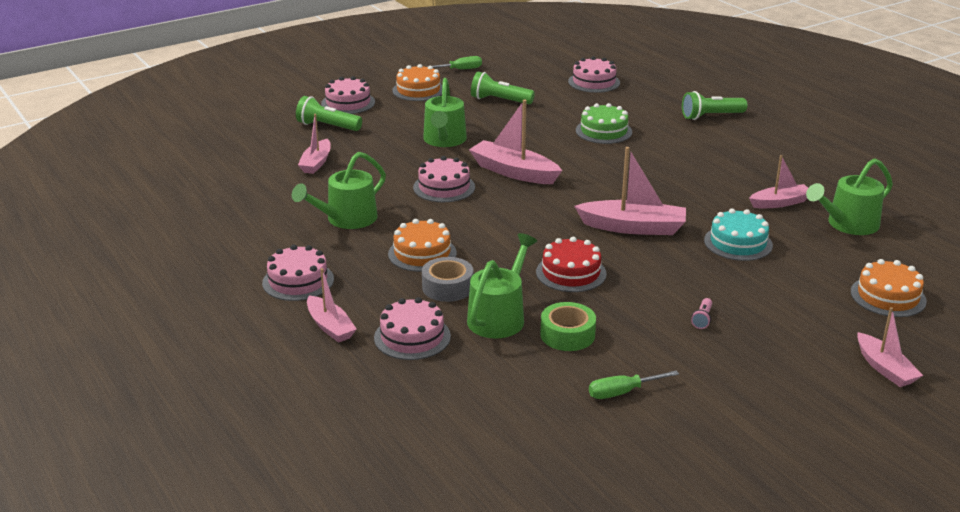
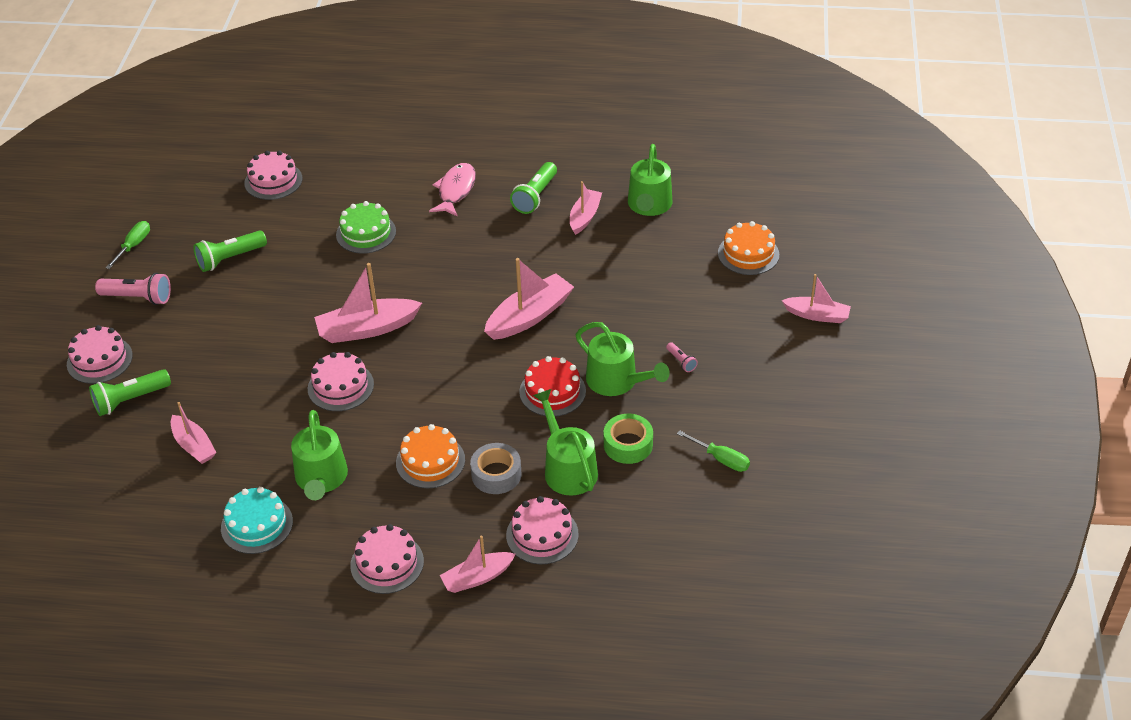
camera: 50 degrees left, 15 degrees up
pink boat [307,268,357,343] -> pink boat turned 150 degrees clockwise [440,536,516,593]
orange cake [392,64,442,101] -> pink flashlight [95,273,171,305]
green watering can [423,78,467,147] -> green watering can moved to [576,322,669,396]
green screwdriver [589,371,679,399] -> green screwdriver turned 75 degrees counterclockwise [677,430,750,472]
green flashlight [682,91,747,120] -> green flashlight moved to [510,162,557,214]
turquoise cake [704,209,773,261] -> turquoise cake moved to [221,487,293,554]
none -> pink fish [429,163,476,217]

